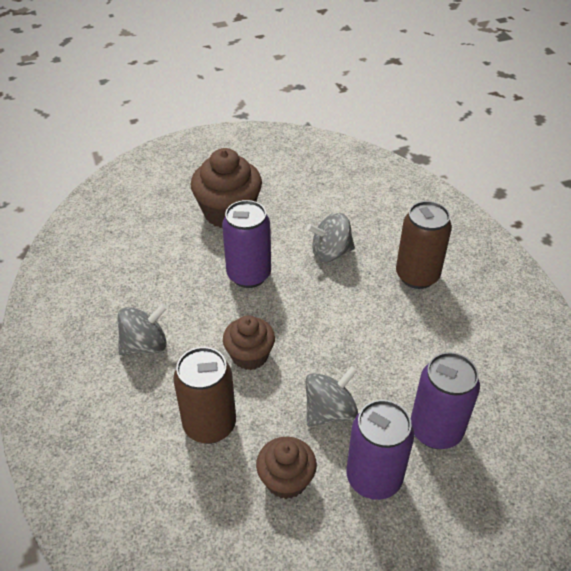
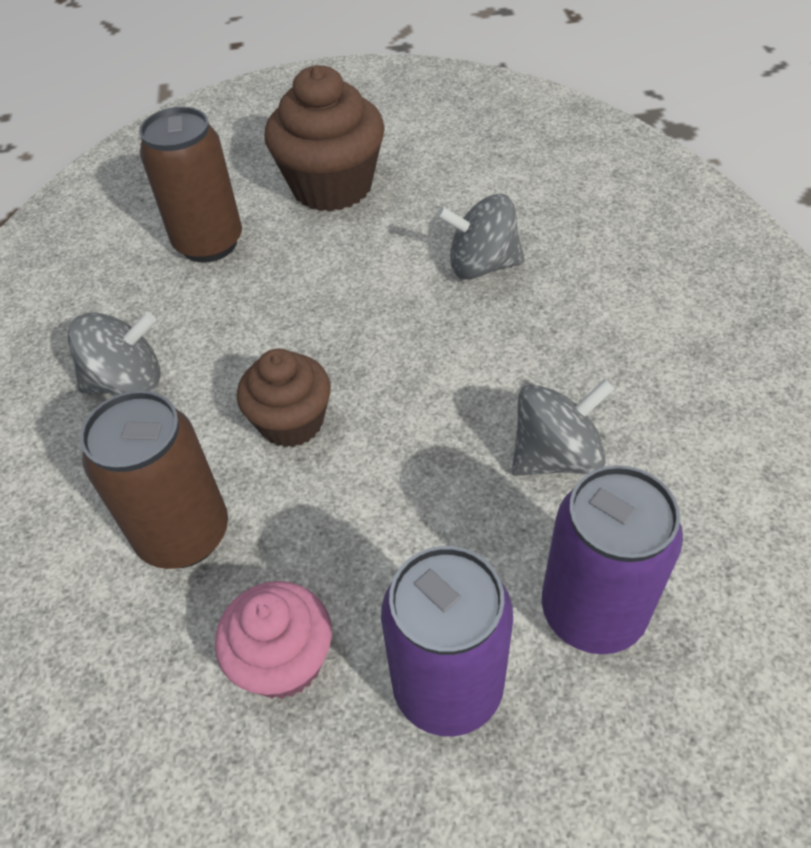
camera: 15 degrees right, 5 degrees up
purple can [222,200,271,288] -> none
brown cupcake [256,437,317,499] -> pink cupcake [215,581,332,699]
grey spinning top [305,366,358,426] -> grey spinning top moved to [512,379,615,476]
brown can [396,201,452,289] -> brown can moved to [139,107,242,263]

